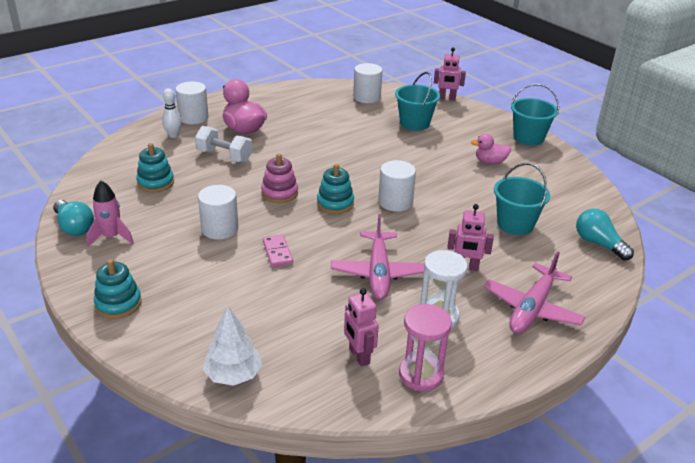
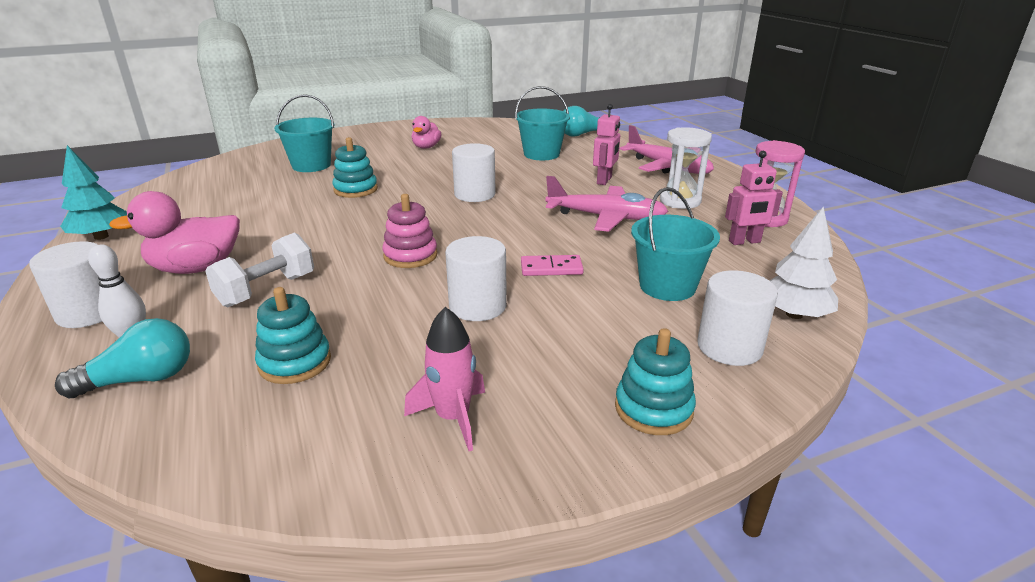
camera: 75 degrees left, 5 degrees down
turquoise light bulb [53,200,94,236] -> turquoise light bulb moved to [55,318,190,398]
turquoise stacking toy [317,164,354,214] -> turquoise stacking toy moved to [332,137,378,198]
white cylinder [353,63,383,103] -> white cylinder moved to [697,270,778,366]
pink robot [434,47,466,100] -> none
turquoise bucket [511,84,559,146] -> turquoise bucket moved to [631,187,720,301]
none -> turquoise tree [60,145,127,240]

